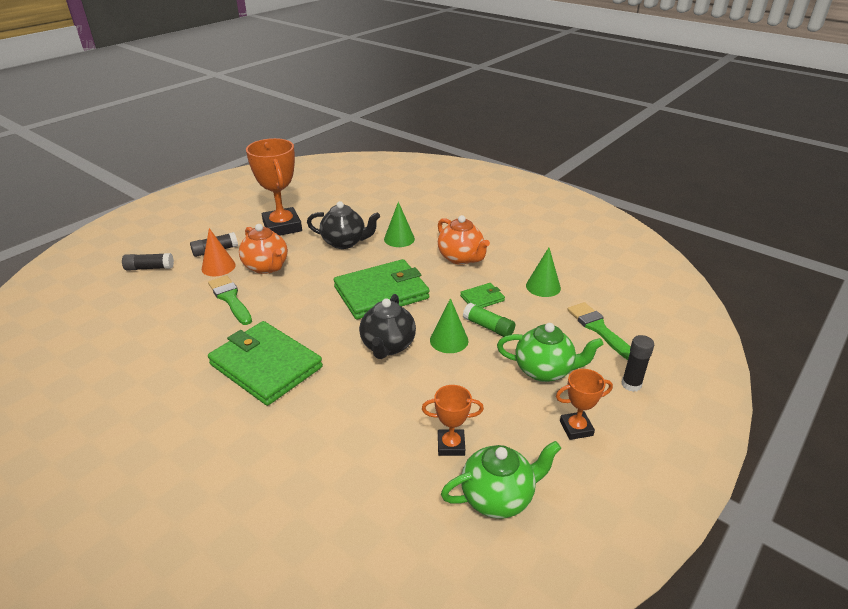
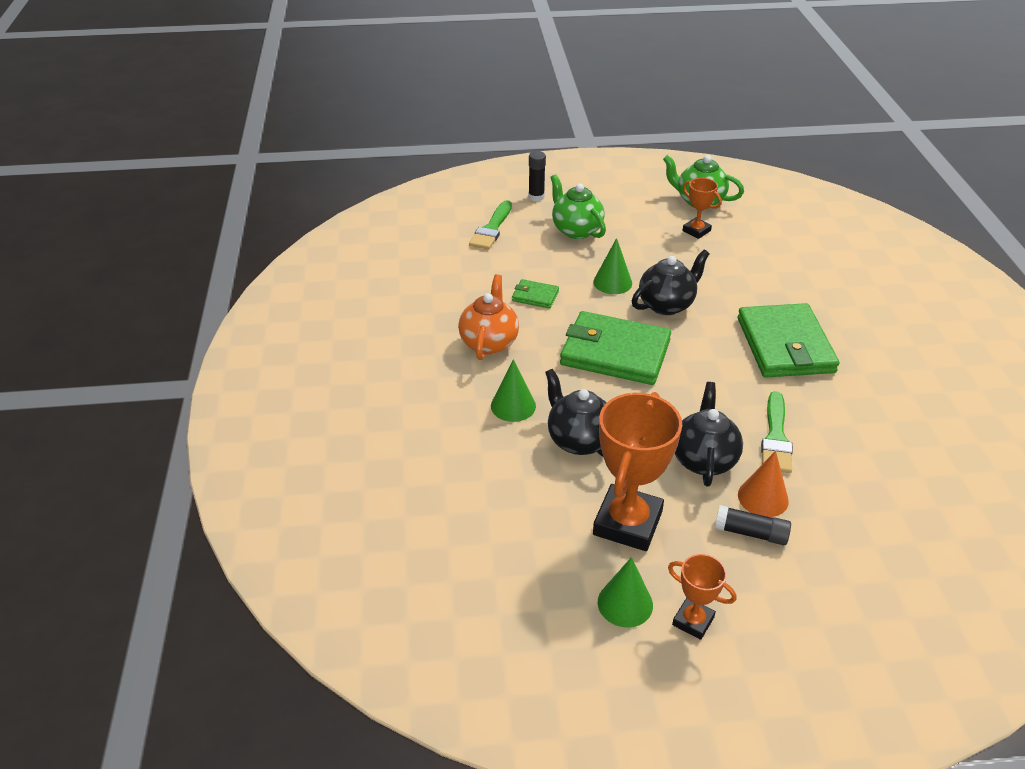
camera: 135 degrees left, 5 degrees up
black glue stick [122,253,174,271] -> none
orange teapot [239,224,288,274] -> black teapot [675,382,743,487]
green glue stick [463,303,515,337] -> none
green cone [526,247,561,297] -> green cone moved to [598,557,653,628]
orange trophy [556,369,613,440] -> orange trophy moved to [668,554,736,640]

